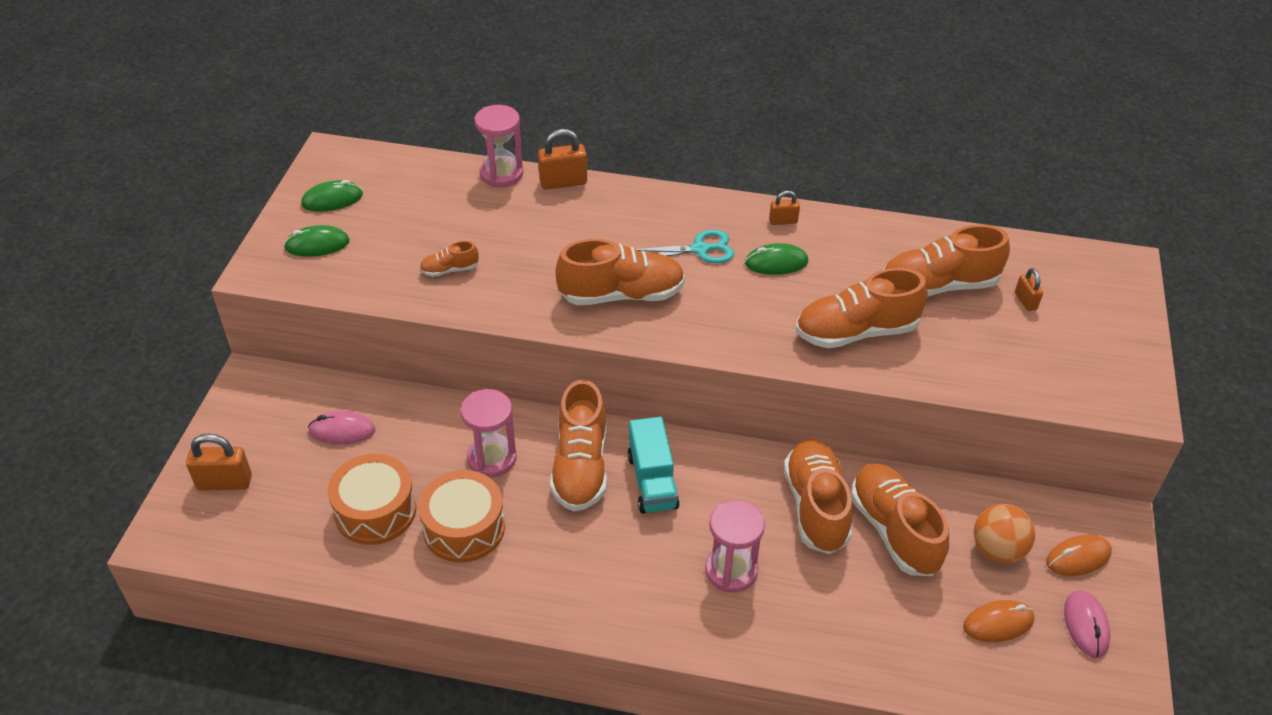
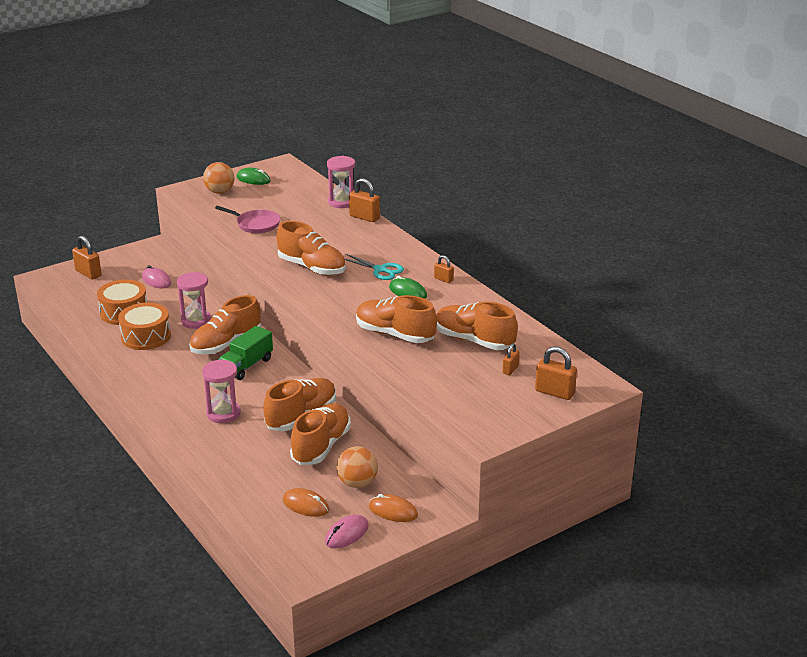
camera: 45 degrees right, 15 degrees down
green mouse [284,225,350,257] -> orange ball [203,162,234,194]
orange shoe [420,241,478,277] -> pink pan [215,206,280,233]
turquoise truck [628,417,680,514] -> green truck [218,326,273,380]
none -> orange padlock [535,346,577,400]

